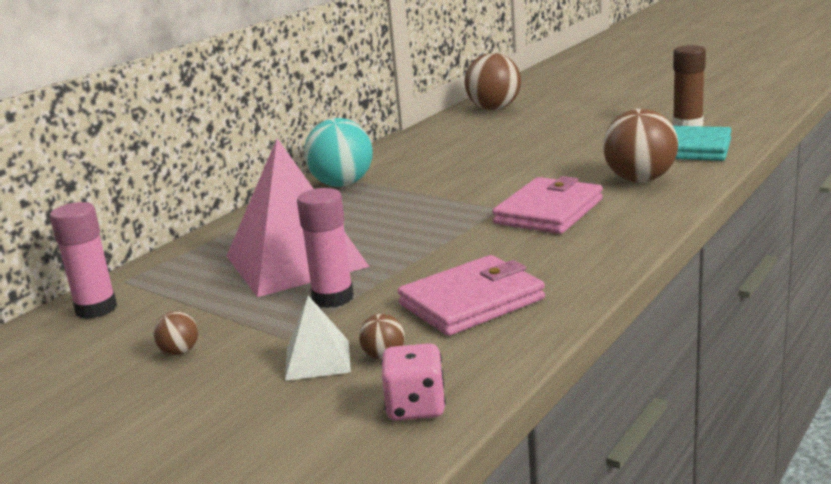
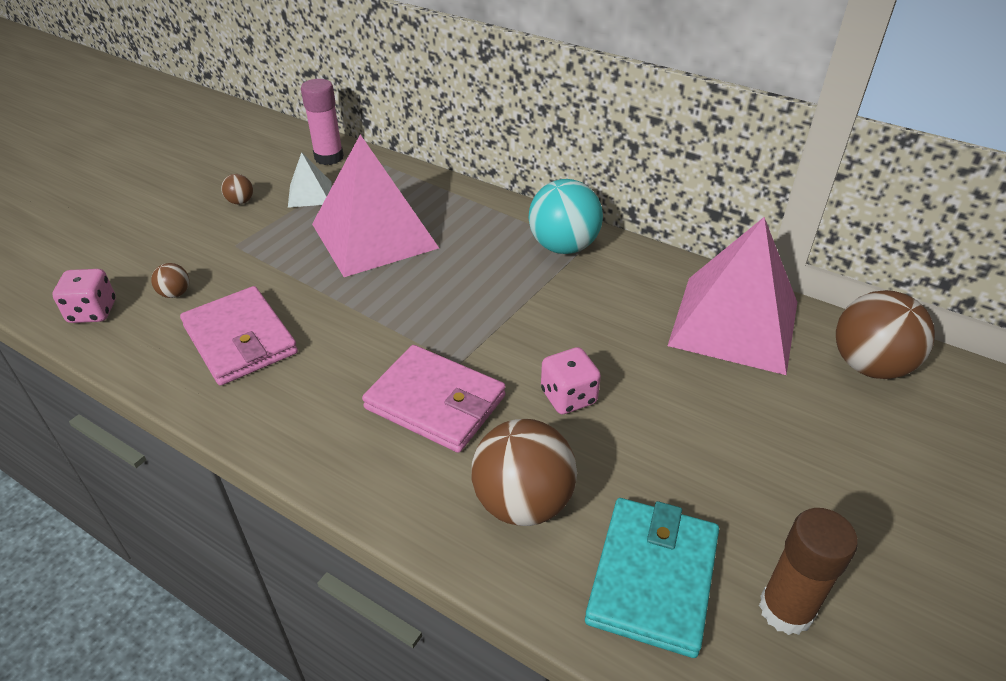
camera: 85 degrees right, 20 degrees up
white pyramid [285,296,351,381] -> white pyramid moved to [288,152,332,208]
pink glue stick [297,188,354,308] -> none
none -> pink dice [541,347,601,414]
none -> pink pyramid [668,217,797,375]

